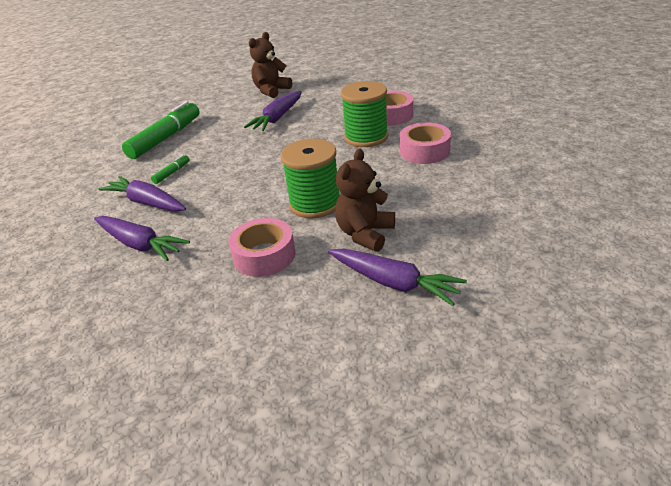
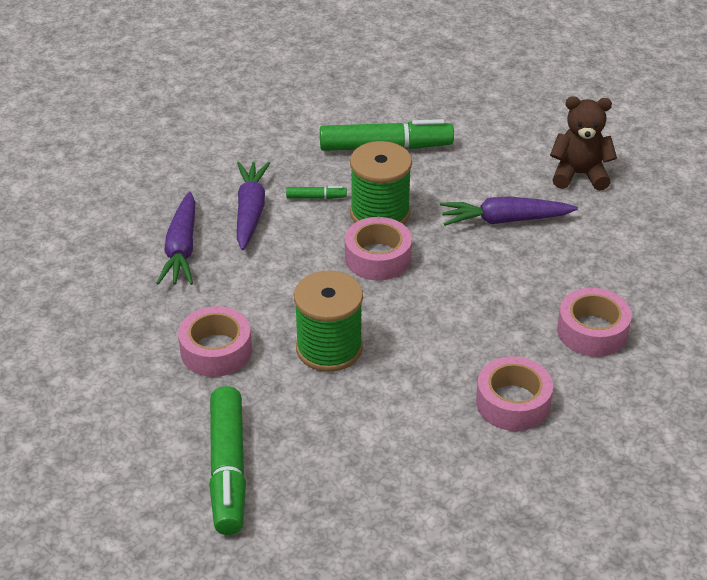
camera: 55 degrees right, 5 degrees up
purple carrot [328,249,467,306] -> green marker [209,386,246,535]
brown teddy bear [335,148,395,252] -> none
green spool [341,81,388,147] -> green spool moved to [350,141,412,224]
none -> pink tape [345,217,412,280]

